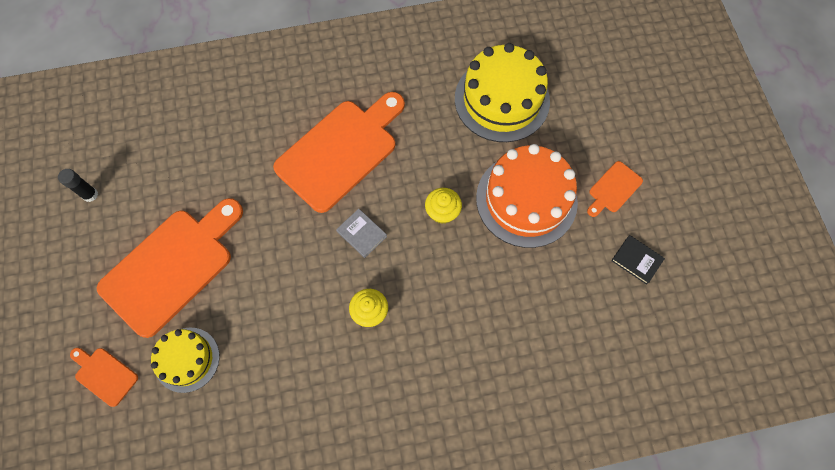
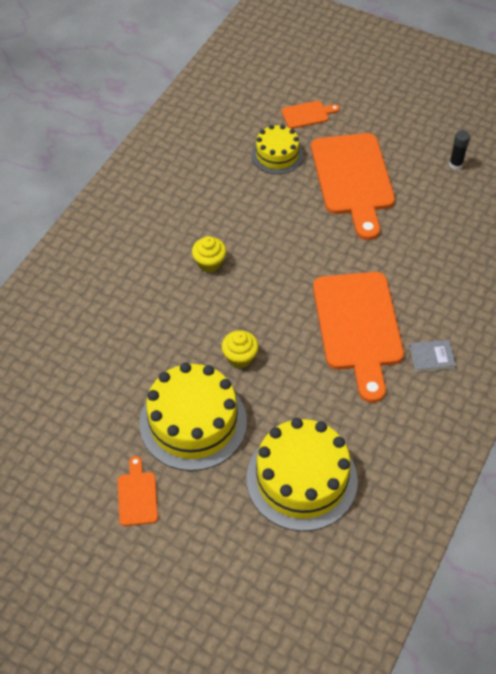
camera: 130 degrees right, 15 degrees down
grey book [336,209,387,258] -> grey book moved to [409,340,456,373]
orange cake [476,144,578,248] -> yellow cake [139,362,247,471]
black book [611,235,665,285] -> none

